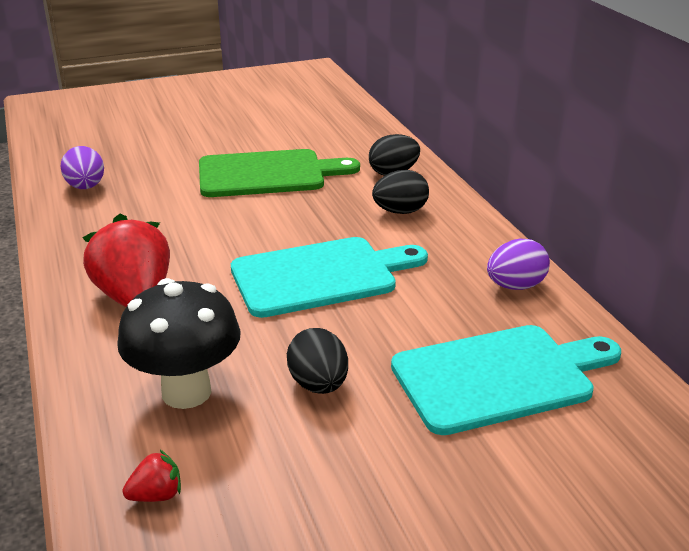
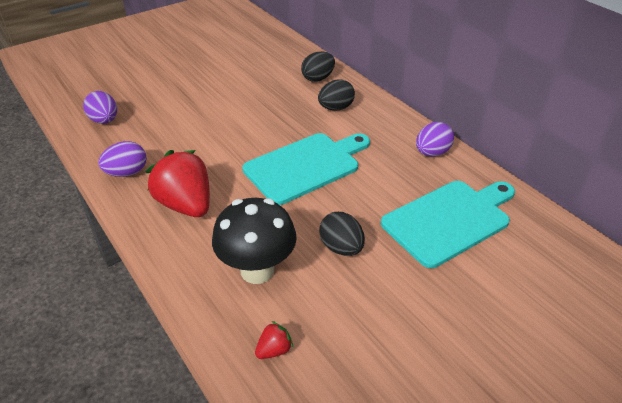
camera: 15 degrees left, 10 degrees up
green cutting board [199,149,360,197] -> none
none -> purple egg [98,141,147,177]

